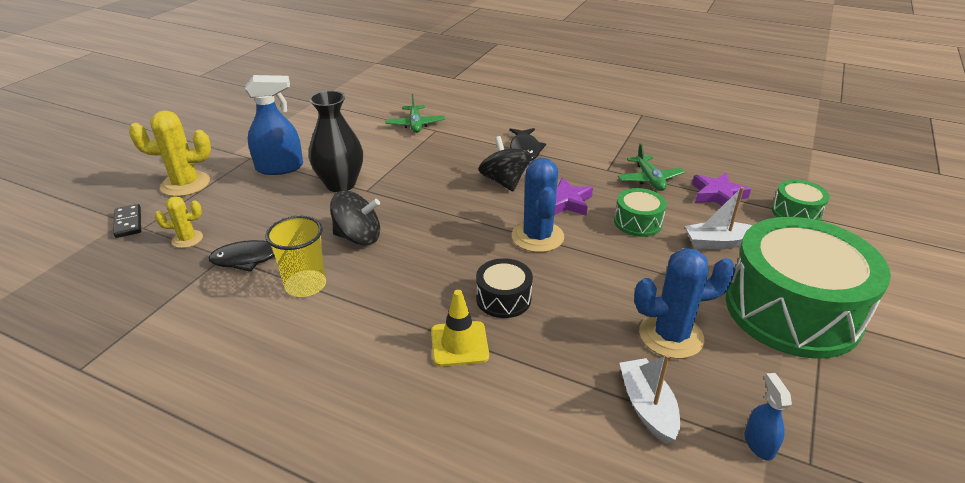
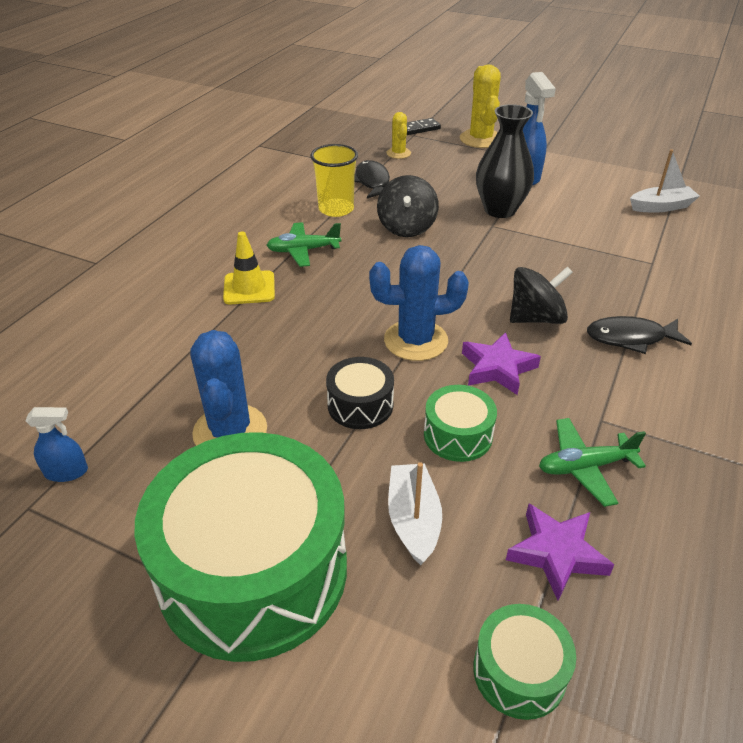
camera: 90 degrees right, 5 degrees up
green plane [385,94,445,133] -> green plane moved to [266,222,341,267]
black drum [476,258,533,318] -> black drum moved to [326,357,394,429]
white boat [620,354,680,444] -> white boat moved to [630,149,700,213]

